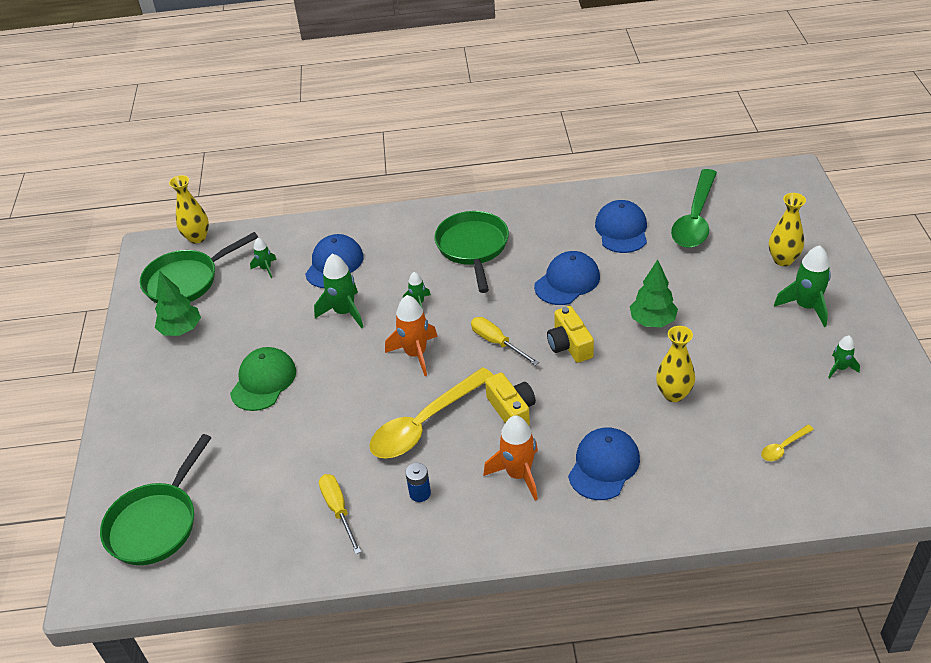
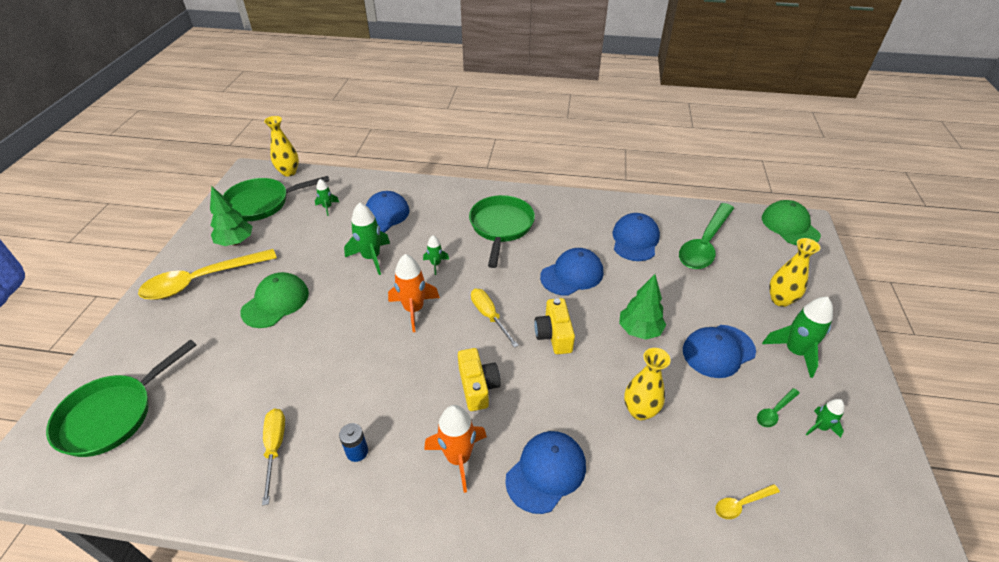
camera: 10 degrees right, 0 degrees up
yellow spoon [369,367,493,459] -> yellow spoon moved to [138,249,277,300]
none -> blue cap [683,325,756,378]
none -> green spoon [757,388,800,427]
none -> green cap [762,200,821,245]

